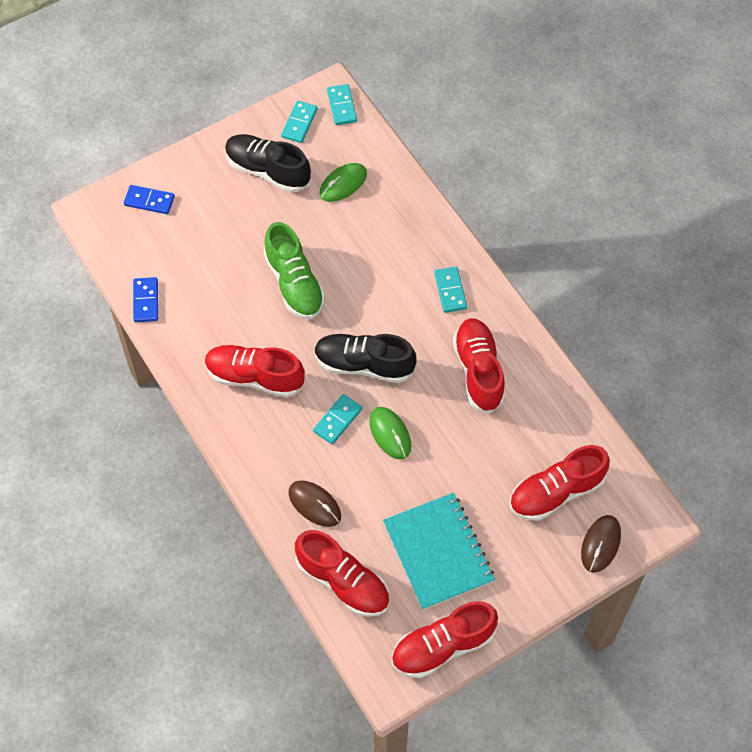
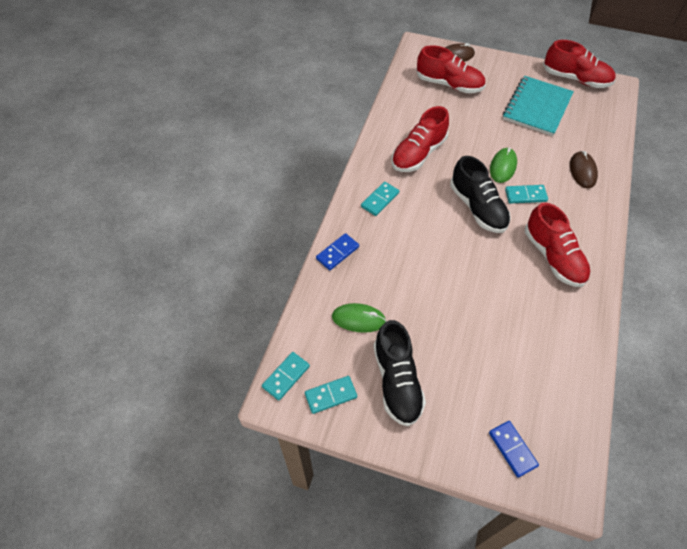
camera: 130 degrees left, 5 degrees down
blue domino [133,277,158,322] -> blue domino moved to [316,233,359,270]
green shoe [264,222,325,319] -> none
red shoe [295,530,389,617] -> none

